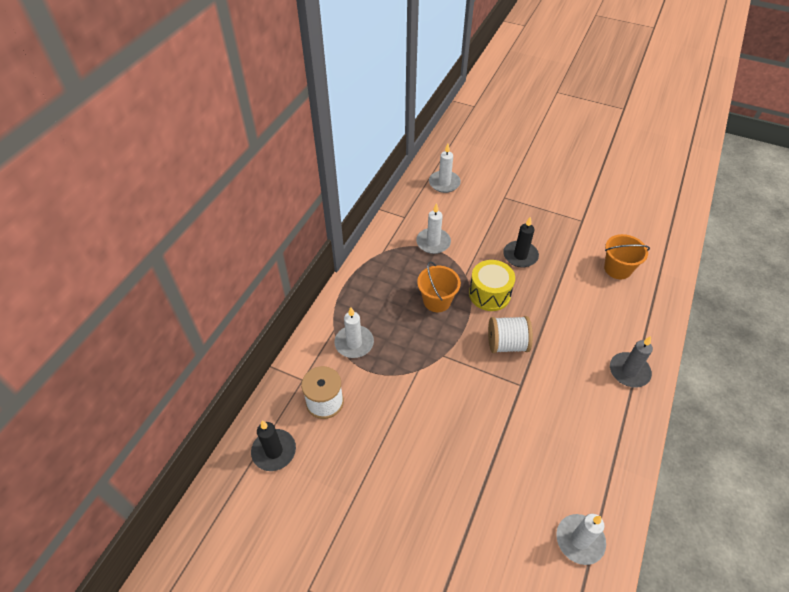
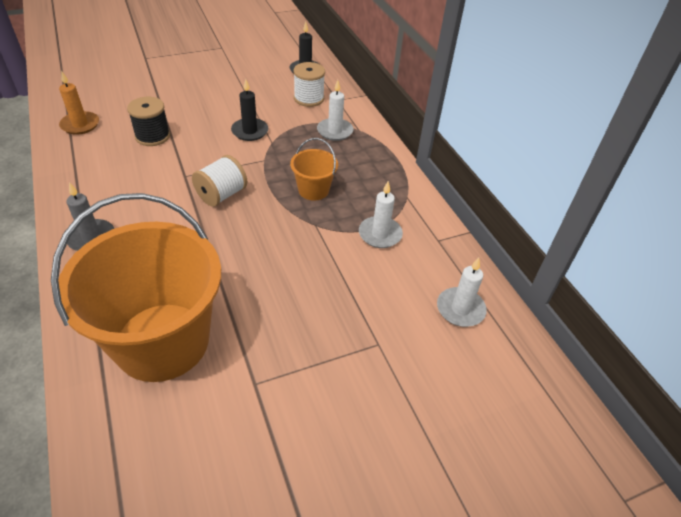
camera: 130 degrees right, 5 degrees down
yellow drum [469,260,515,311] -> none
black candle [503,217,539,268] -> black candle moved to [231,79,268,141]
white candle [556,514,606,565] -> orange candle [59,71,99,135]
orange bucket [604,234,650,279] -> orange bucket [51,193,221,382], size x2.29
none -> black spool [127,97,170,146]

